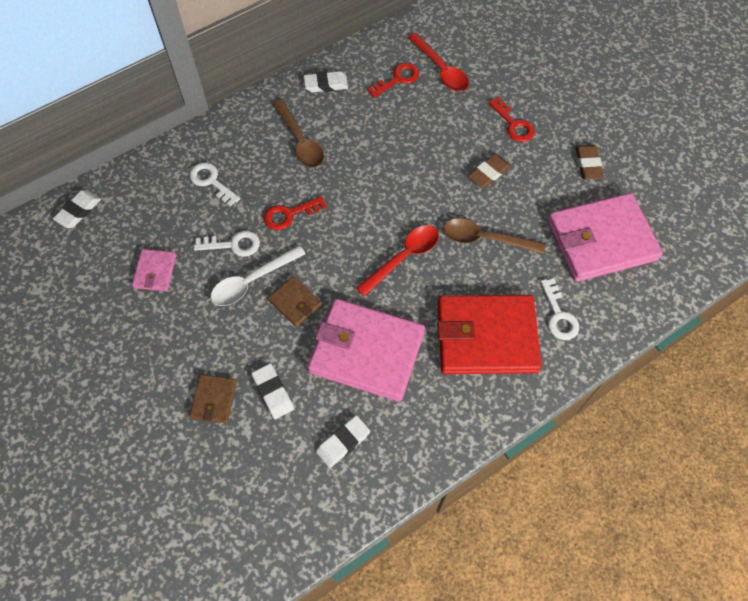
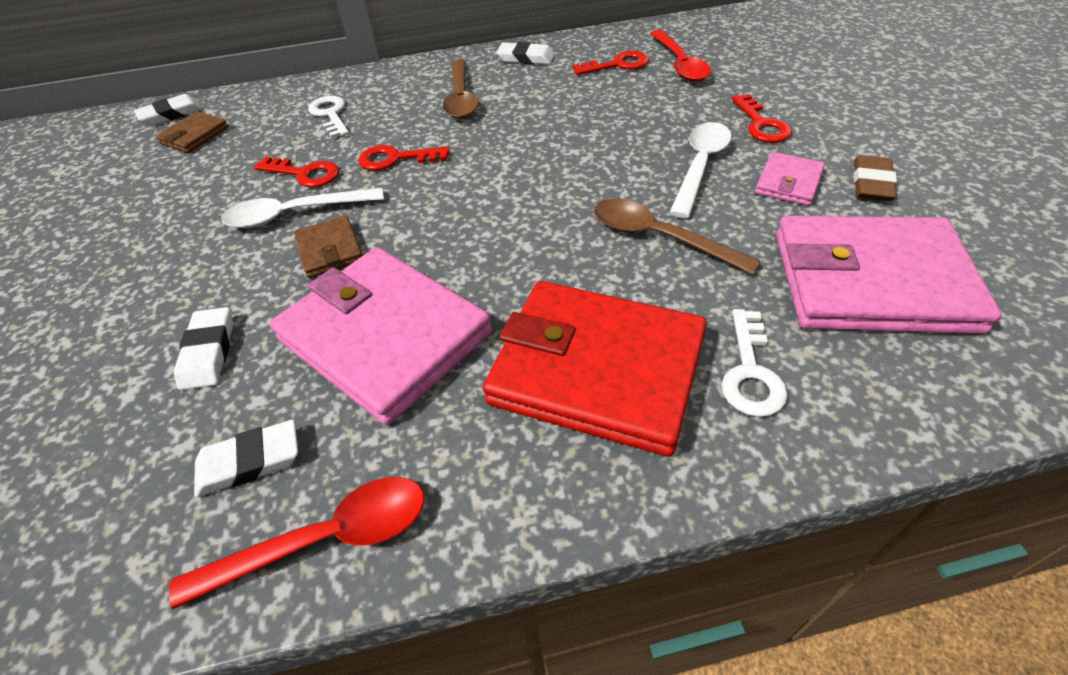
camera: 25 degrees right, 15 degrees down
pink wallet [132,249,176,291] -> pink wallet moved to [755,152,825,206]
brown wallet [189,375,237,423] -> brown wallet moved to [156,111,229,153]
white key [194,231,260,257] -> red key [254,157,339,188]
red spoon [356,225,439,297] -> red spoon moved to [169,477,425,610]
brown eraser [468,154,511,188] -> white spoon [669,122,732,218]

